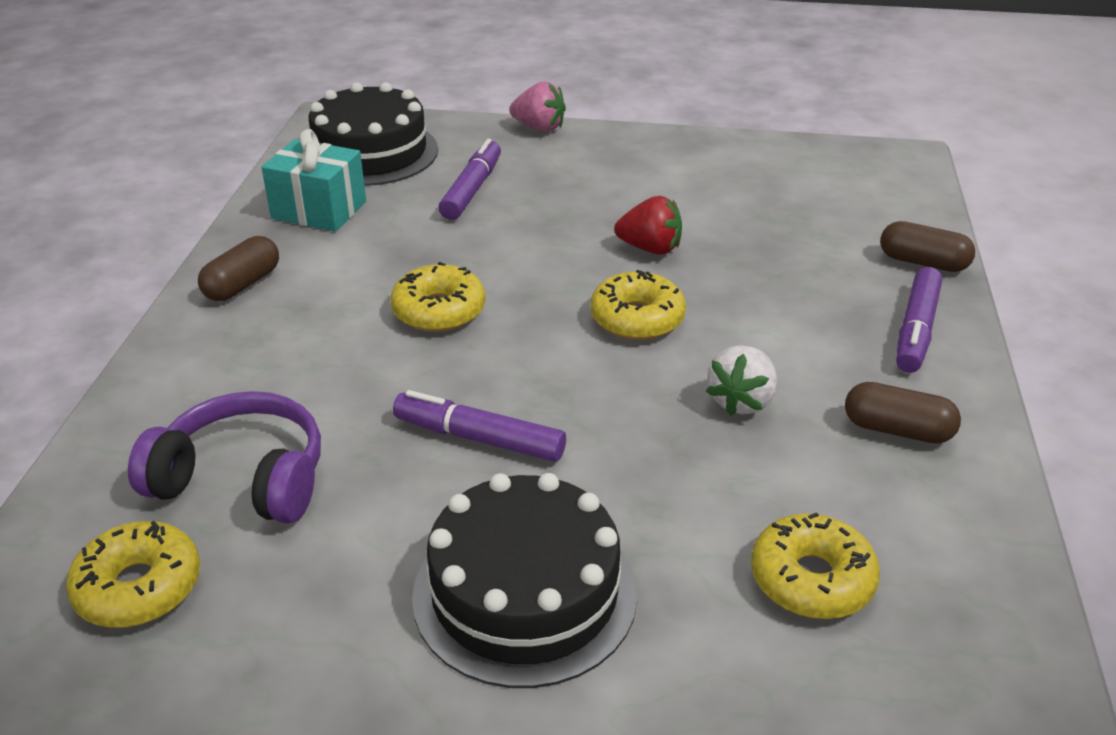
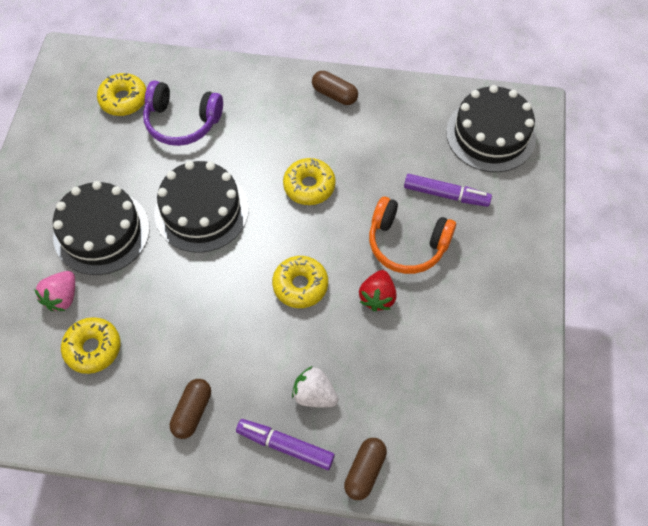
camera: 90 degrees right, 25 degrees up
purple headphones [128,391,321,524] -> purple headphones turned 90 degrees clockwise [143,81,223,146]
turquoise gift [262,129,366,232] -> none
purple marker [393,390,566,462] -> black cake [154,161,249,253]
pink strawberry [509,82,566,132] -> pink strawberry moved to [34,271,75,311]
white strawberry [706,345,777,416] -> white strawberry moved to [292,366,338,408]
none -> orange headphones [369,197,456,274]

